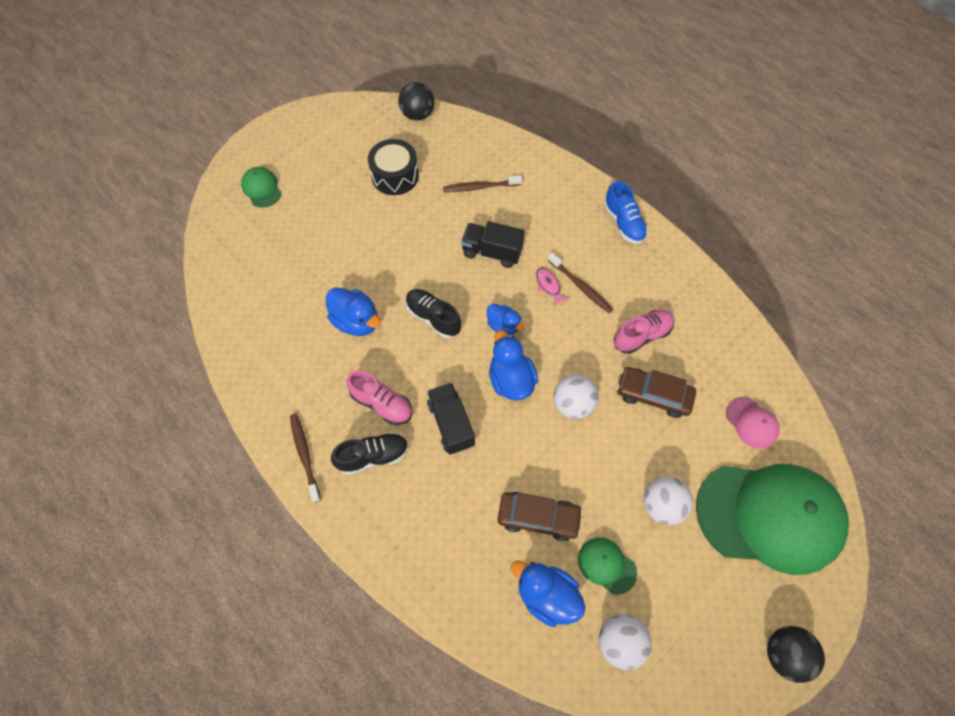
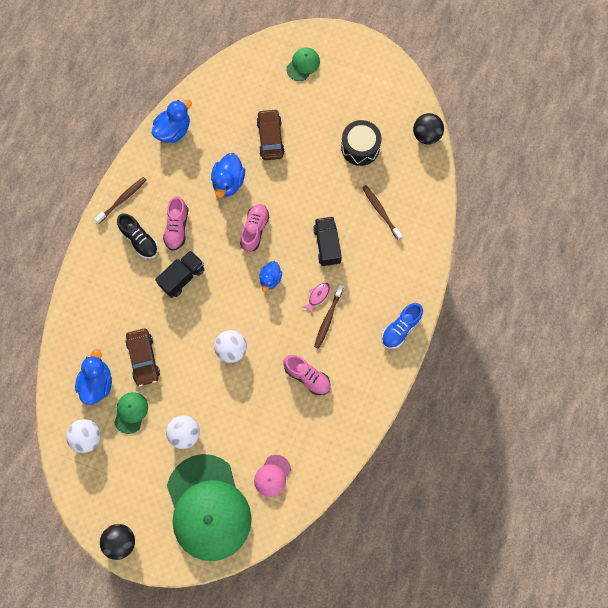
camera: 65 degrees right, 10 degrees up
black shoe [406,289,461,338] -> pink shoe [240,204,269,252]
blue duck [489,330,538,400] -> blue duck moved to [152,100,192,143]
brown car [616,367,696,418] -> brown car moved to [256,109,285,160]

